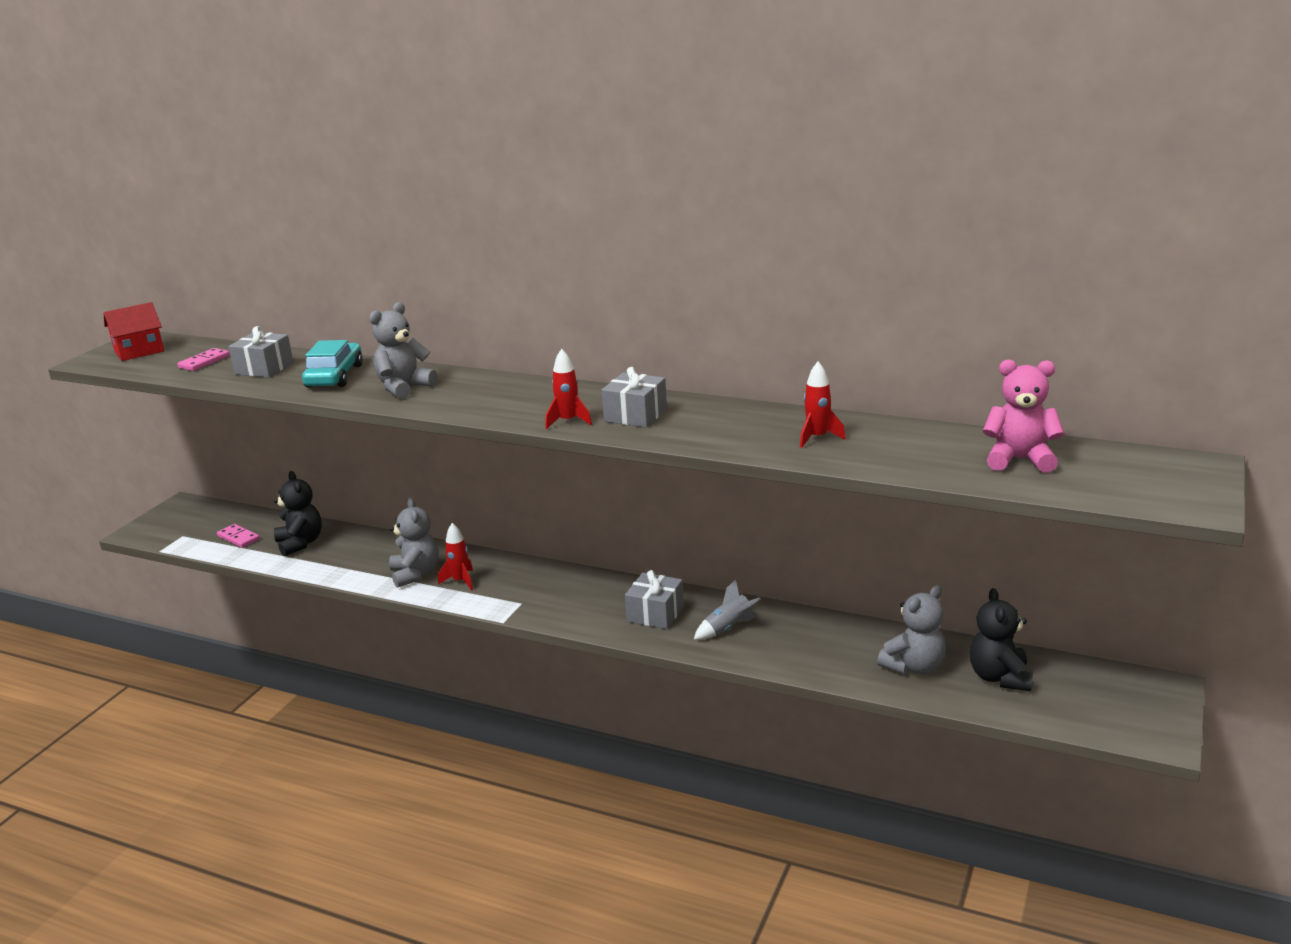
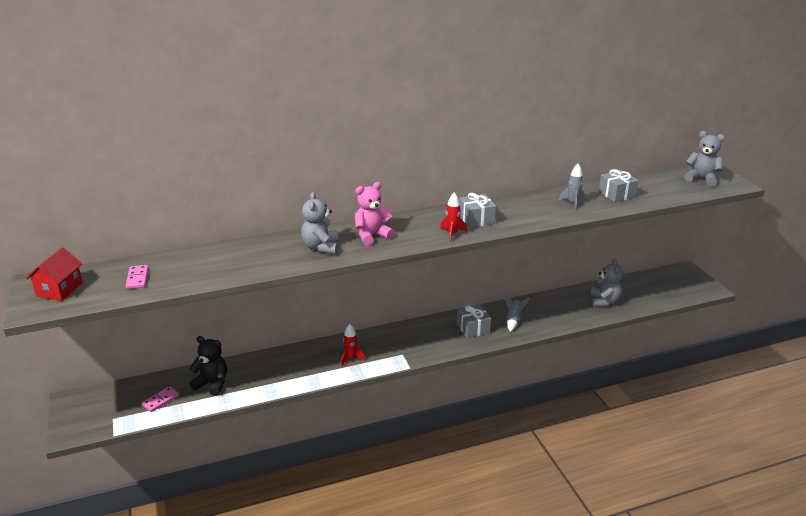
camera: 45 degrees left, 5 degrees up
pink domino [217,524,260,548] -> pink domino turned 45 degrees counterclockwise [142,386,179,412]
grey gift [228,326,293,377] -> grey gift moved to [599,169,639,202]
turquoise car [302,340,363,388] -> none
grey teddy bear [389,498,438,588] -> grey teddy bear moved to [684,131,725,186]
red rocket [800,362,846,448] -> grey rocket [559,164,585,210]
black teddy bear [970,588,1033,691] -> none
pink teddy bear [983,359,1064,473] -> pink teddy bear moved to [355,182,395,245]

